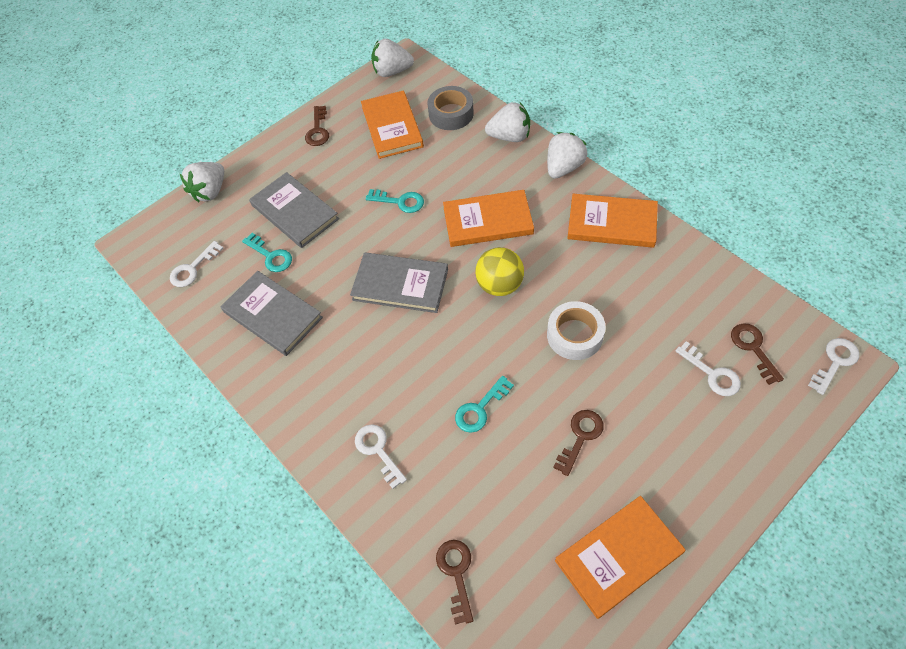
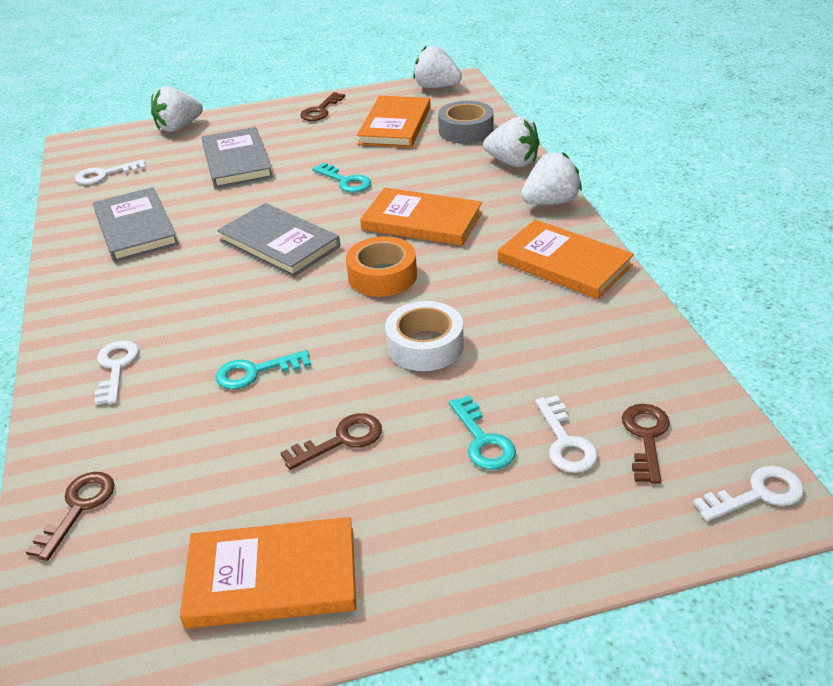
camera: 25 degrees right, 20 degrees down
turquoise key [242,233,292,272] -> turquoise key moved to [449,395,516,470]
yellow ball [475,247,524,296] -> orange tape [346,236,417,297]

